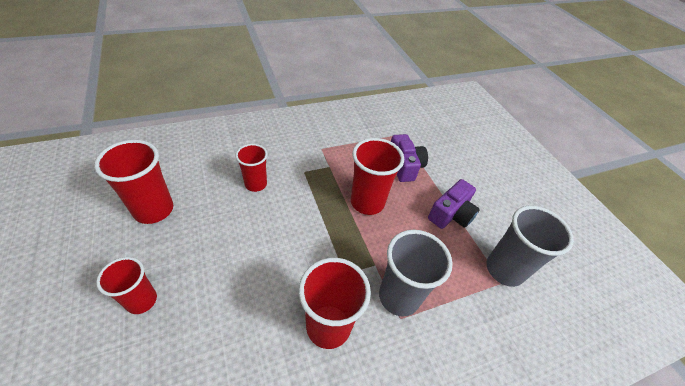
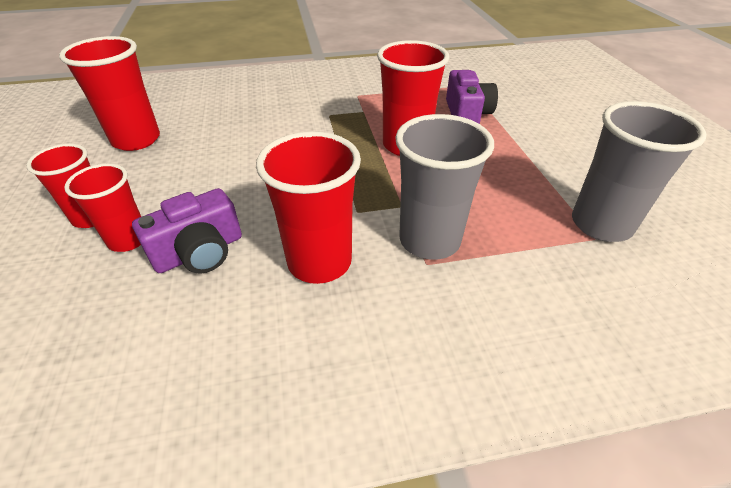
camera: 15 degrees right, 5 degrees down
red cup [235,144,268,192] -> red cup moved to [64,163,141,252]
purple camera [428,179,480,229] -> purple camera moved to [132,188,242,274]

